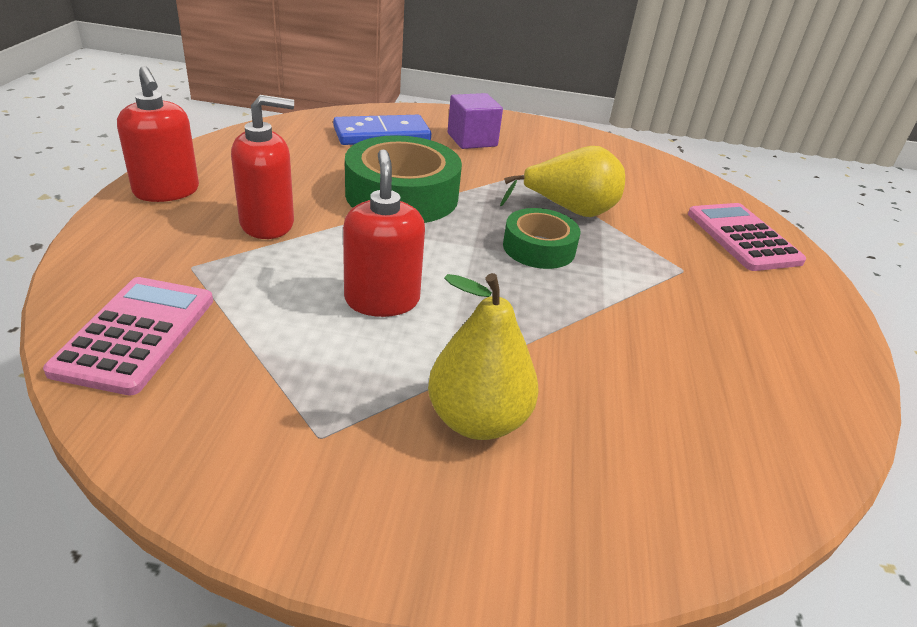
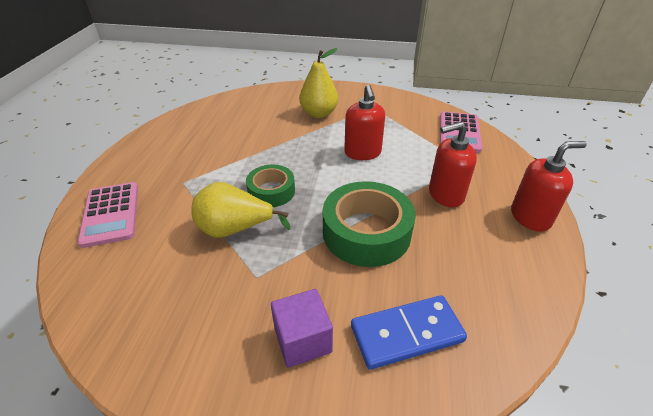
camera: 175 degrees left, 5 degrees up
red soap dispenser [117,66,199,202] -> red soap dispenser turned 105 degrees clockwise [511,141,587,232]

